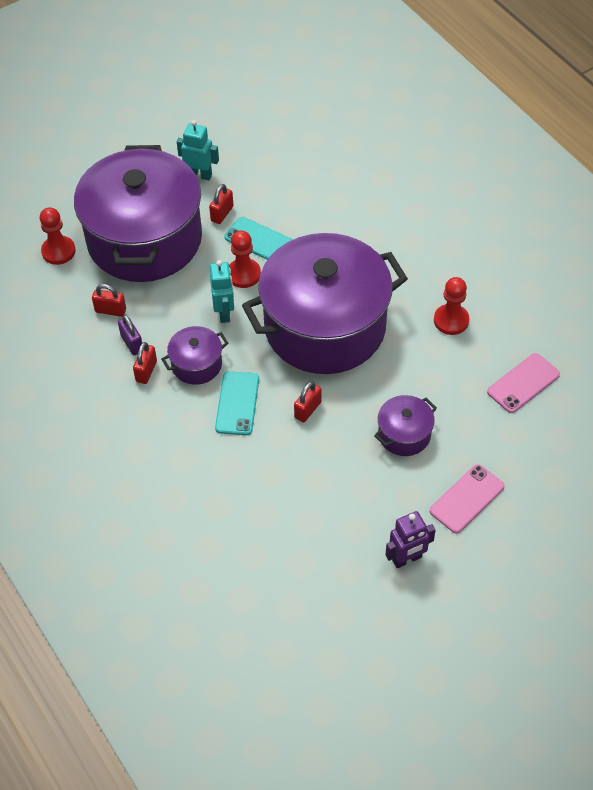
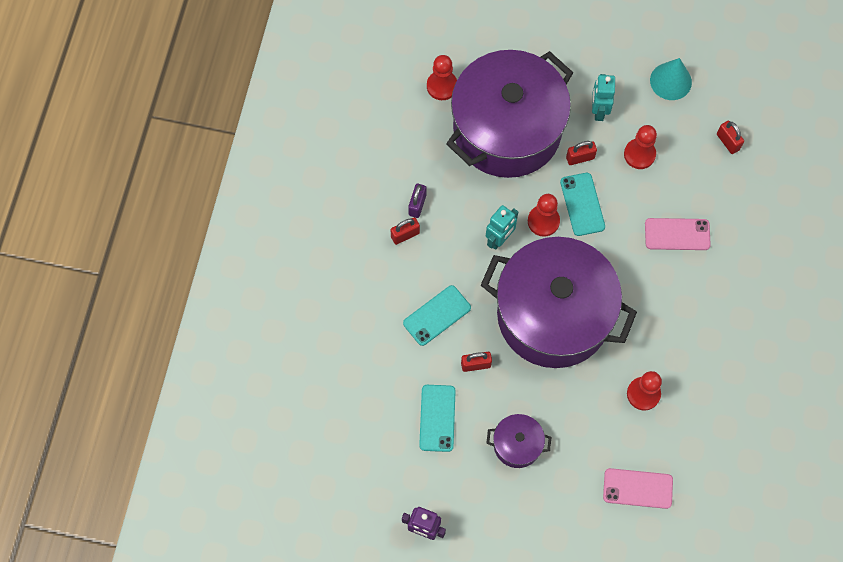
camera: 45 degrees right, 15 degrees up
red padlock [92,284,126,317] -> red padlock moved to [717,121,744,154]
purple pot [161,326,228,385] -> none
turquoise robot [177,120,219,181] -> turquoise robot turned 150 degrees counterclockwise [592,74,615,121]
pink phone [429,464,505,534] -> pink phone moved to [645,218,711,250]
none -> turquoise phone [419,385,456,452]
none -> red pawn [624,125,657,169]
none -> turquoise cone [650,58,692,100]

